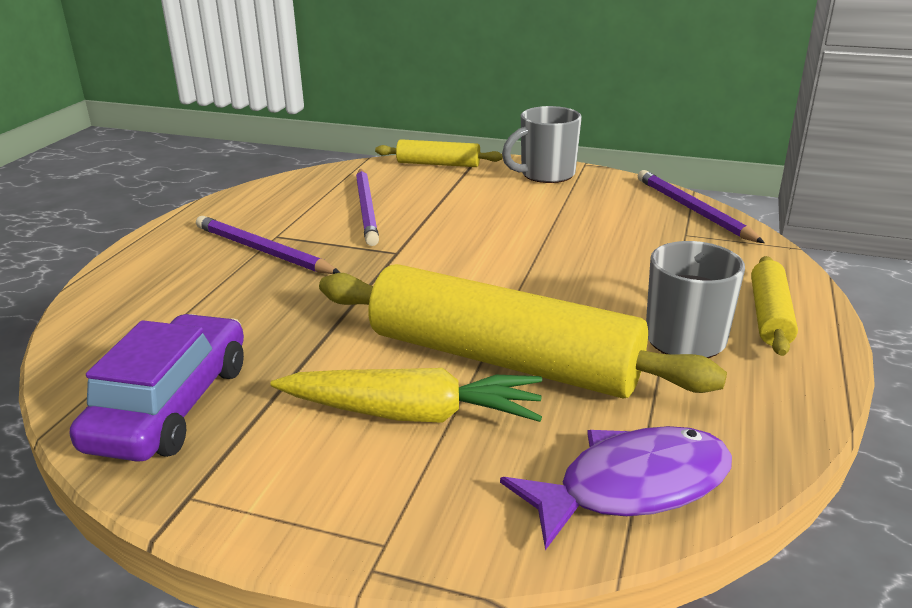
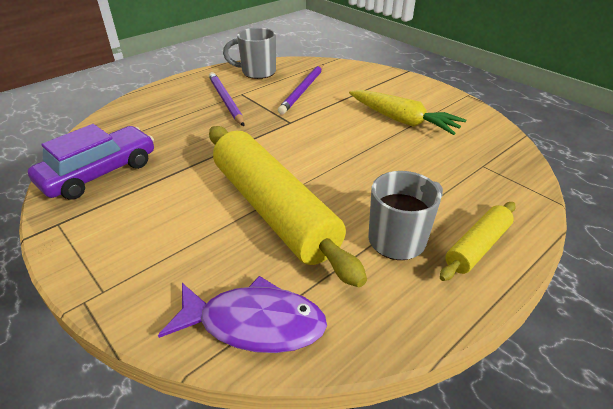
camera: 30 degrees right, 10 degrees up
yellow carrot [271,368,542,423] -> yellow carrot moved to [349,90,466,135]
yellow rolling pin [375,139,503,167] -> none
grey mug [502,106,582,183] -> grey mug moved to [223,28,276,79]
purple pencil [638,170,765,243] -> none

